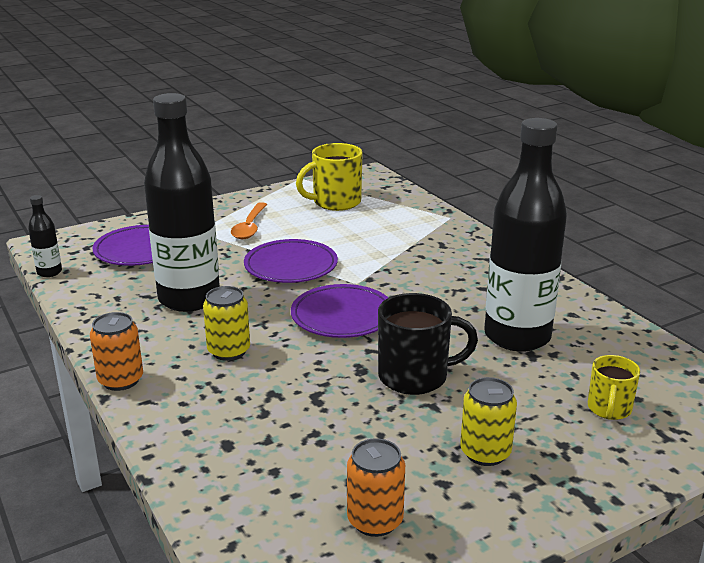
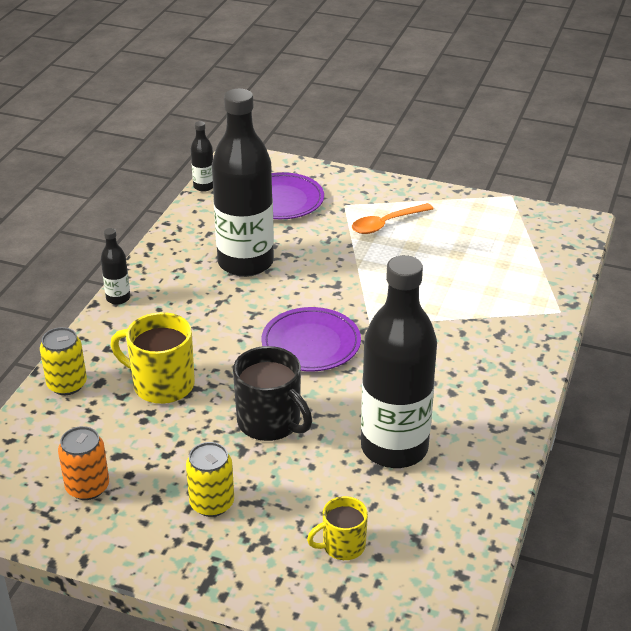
camera: 50 degrees right, 10 degrees up
orange can [90,312,143,391] -> black bottle [101,228,130,305]
yellow can [203,286,250,361] -> yellow can moved to [40,327,87,395]
purple plate [244,239,338,283] -> none
yellow mug [296,143,363,211] -> yellow mug moved to [110,312,195,404]

